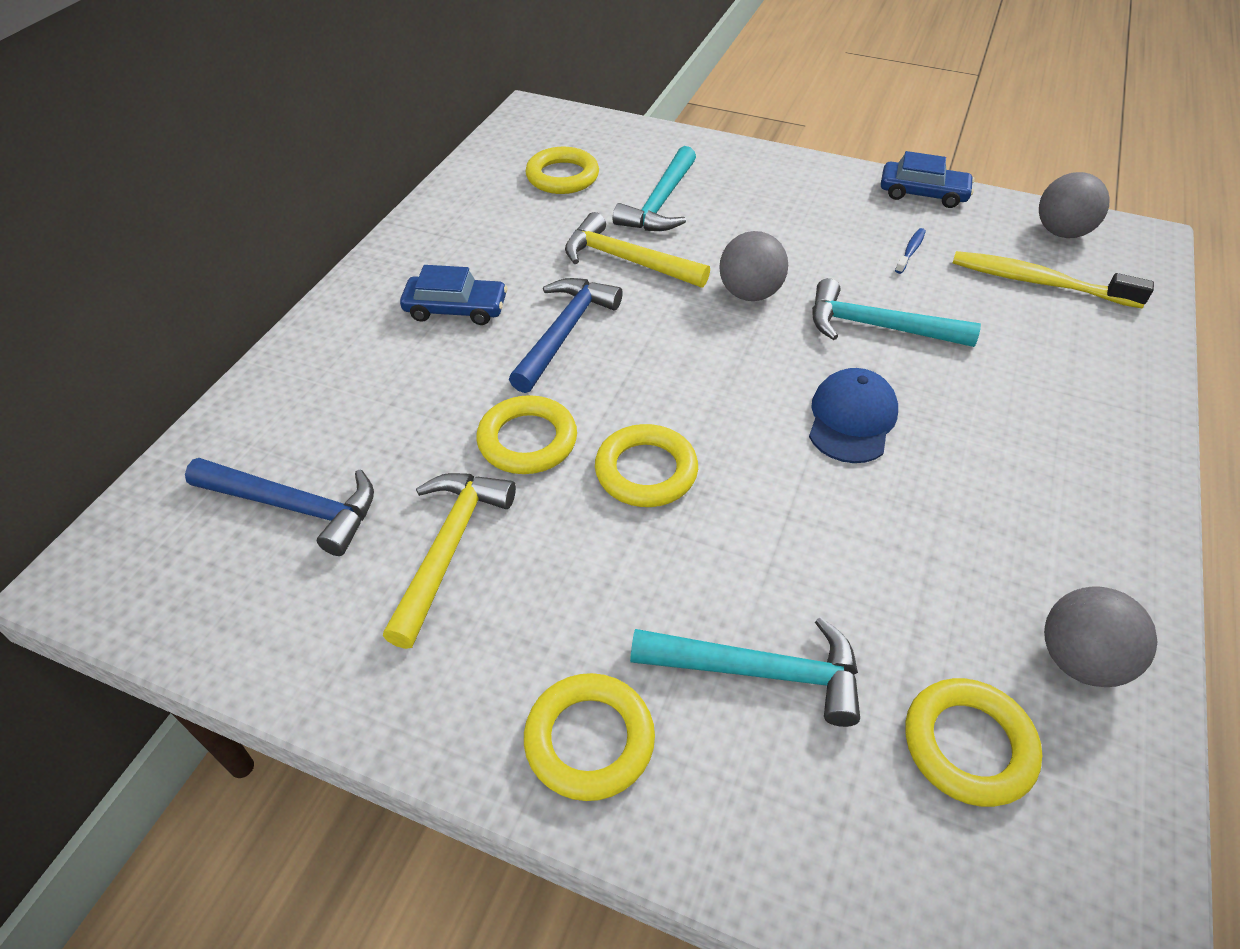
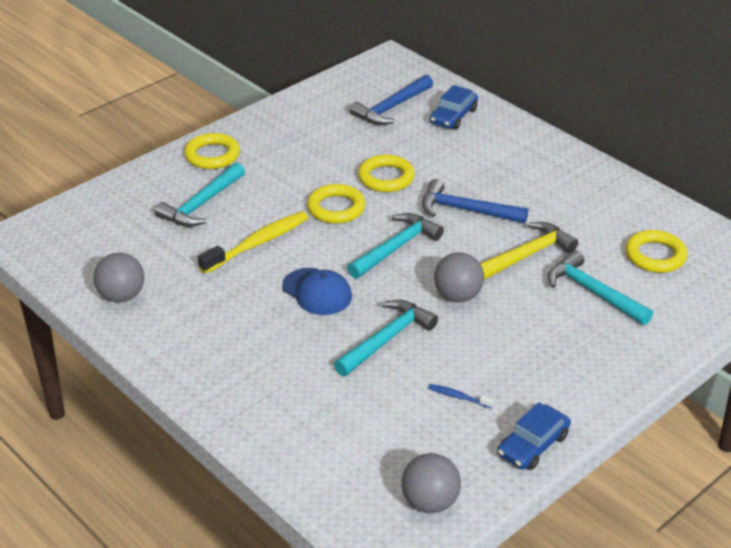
camera: 115 degrees right, 10 degrees down
yellow hammer [383,473,516,649] -> none
blue car [400,265,507,325] -> blue car moved to [430,85,478,130]
blue hammer [509,278,623,393] -> blue hammer turned 150 degrees clockwise [422,179,528,224]
blue toothbrush [895,228,926,274] -> blue toothbrush turned 150 degrees clockwise [428,384,494,408]
yellow ring [905,678,1042,807] -> none
yellow toothbrush [953,251,1154,308] -> yellow toothbrush moved to [198,211,309,274]
none -> turquoise hammer [347,213,444,279]

